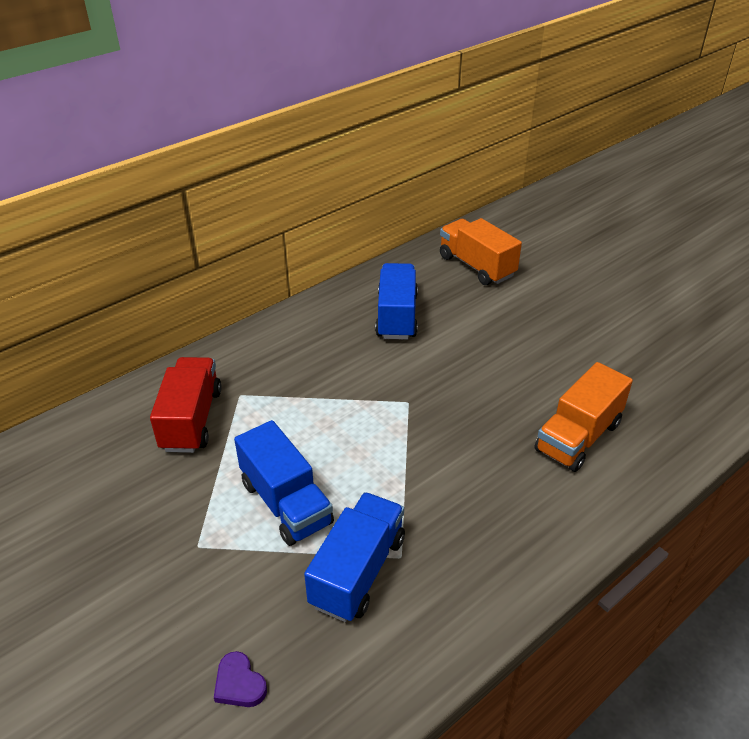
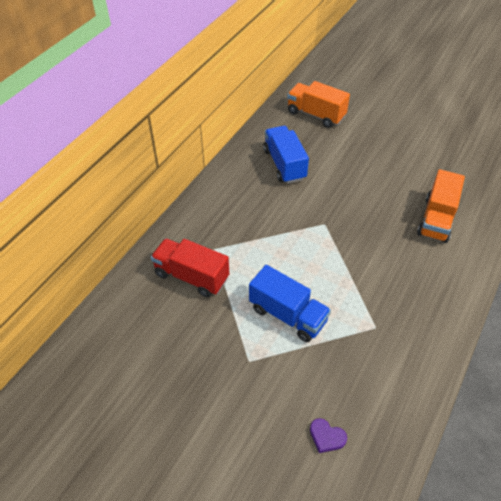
camera: 20 degrees left, 10 degrees up
red truck [150,357,222,453] -> red truck turned 45 degrees counterclockwise [151,238,229,297]
blue truck [304,492,405,622] -> none

